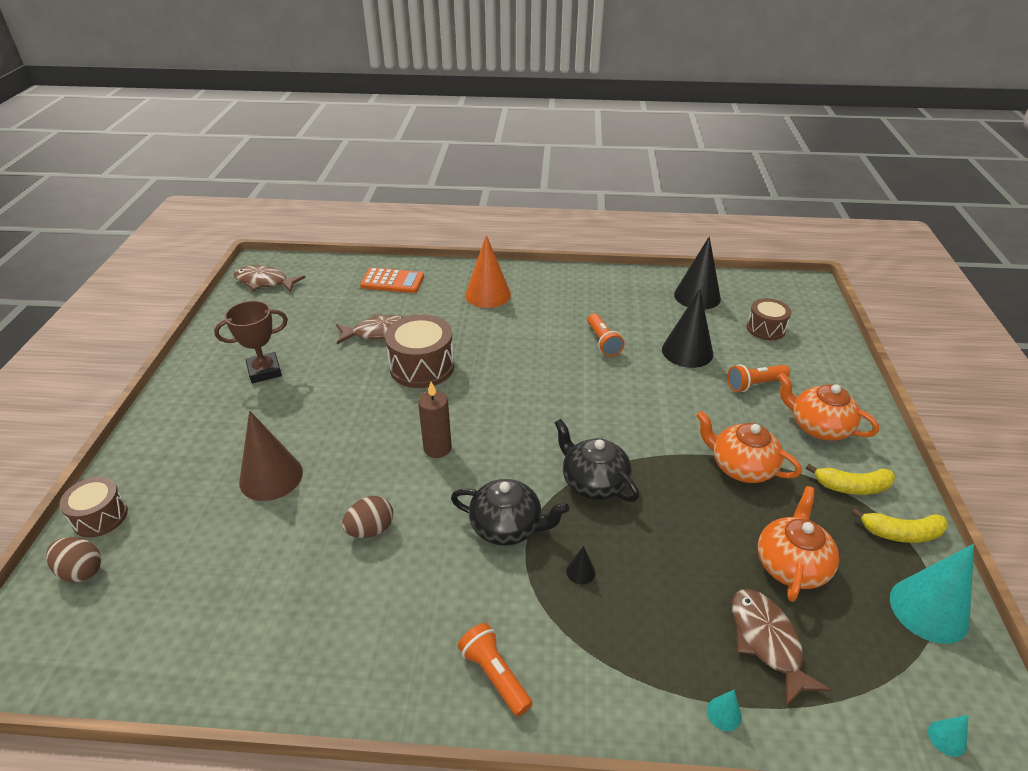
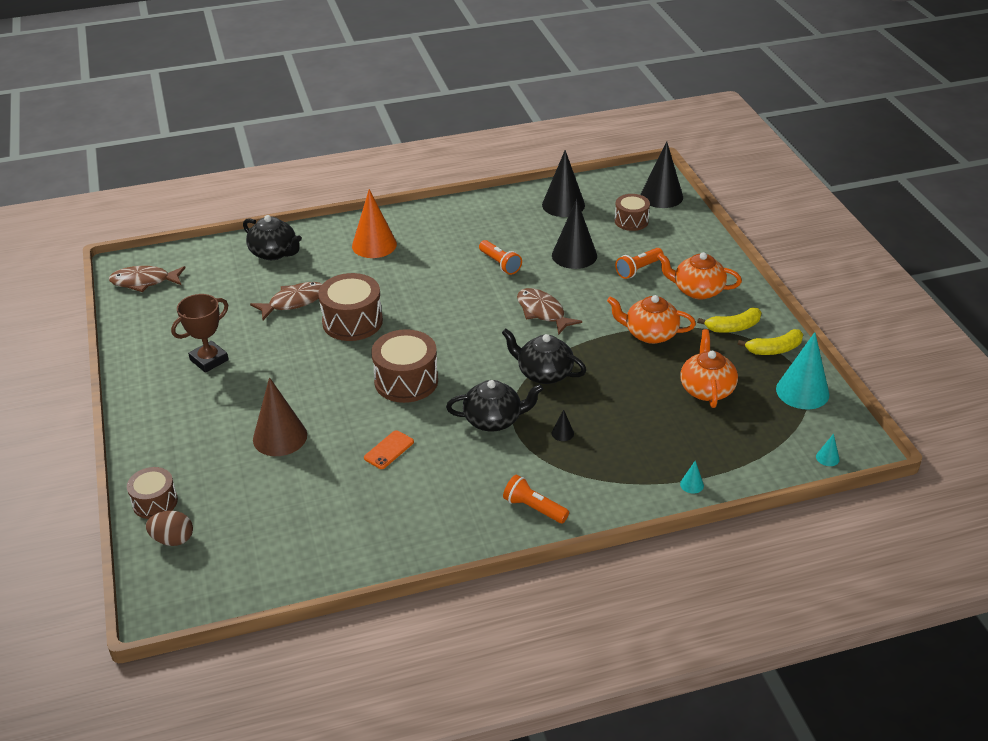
camera: 20 degrees left, 0 degrees up
brown egg [342,496,393,538] -> orange phone [364,430,414,469]
orange calculator [360,268,424,293] -> black teapot [243,215,302,260]
brown candle [418,382,452,458] -> brown drum [371,329,438,403]
brown fish [732,589,831,706] -> brown fish moved to [517,288,582,335]
none -> black cone [641,142,683,208]

